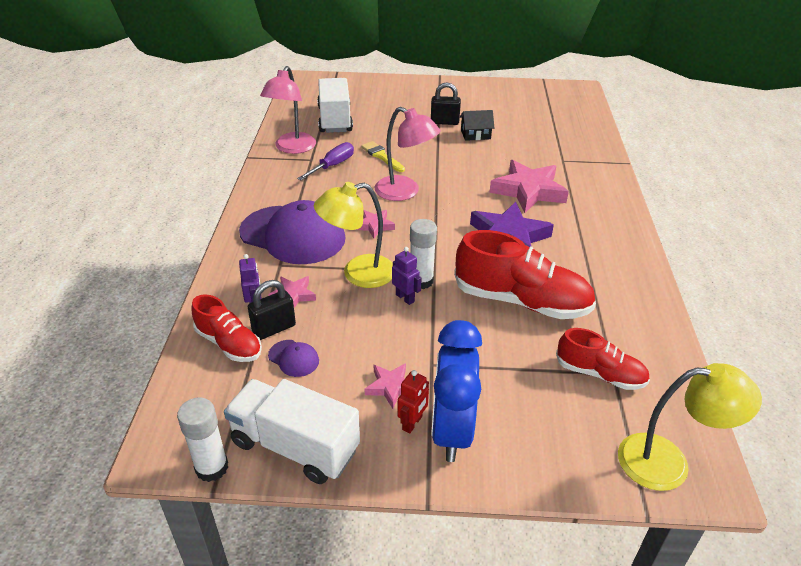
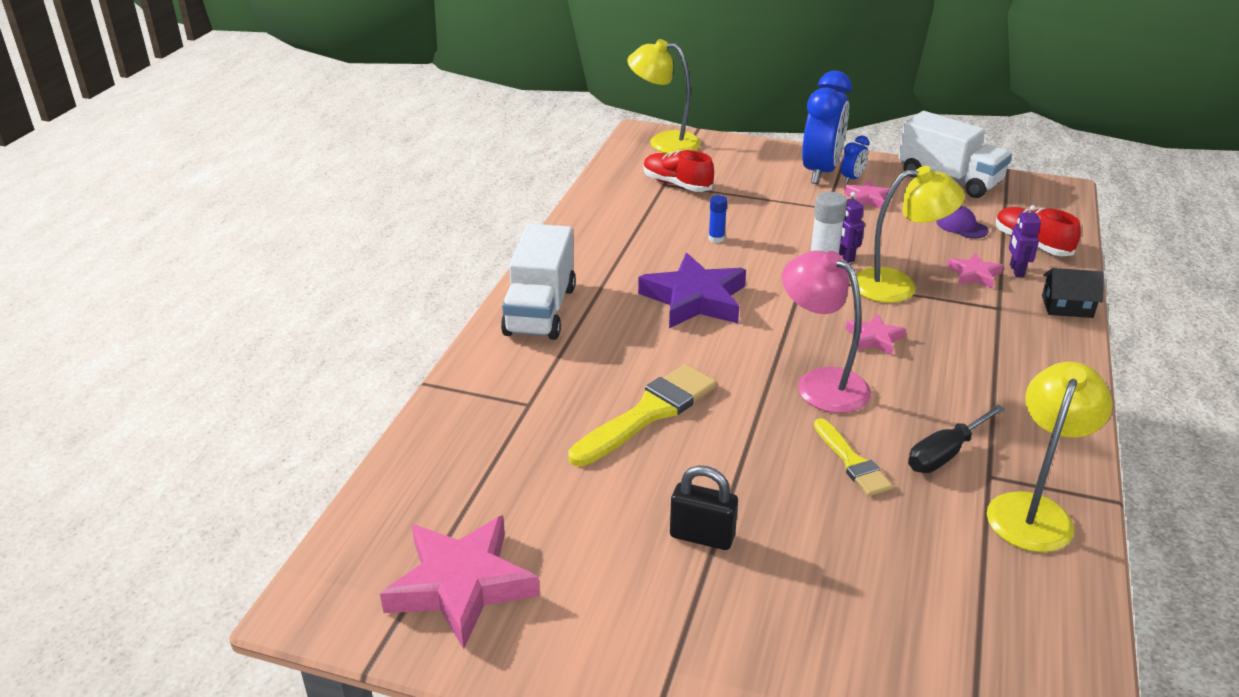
camera: 165 degrees left, 5 degrees down
white glue stick [177,397,228,482] -> none
purple cap [239,200,346,264] -> none
black padlock [248,280,296,340] -> none
pink lamp [260,66,316,154] -> yellow lamp [987,362,1113,552]
purple screwdriver [297,142,354,180] -> black screwdriver [908,404,1005,473]
white truck [317,78,353,133] -> white truck moved to [501,224,576,340]
red robot [397,370,429,434] -> blue clock [841,135,869,183]
red shoe [454,230,596,319] -> blue glue stick [708,195,728,243]
black house [460,110,494,141] -> black house moved to [1042,268,1104,318]
pink star [489,160,569,213] -> pink star moved to [380,515,540,649]
none -> yellow brush [568,364,717,466]

